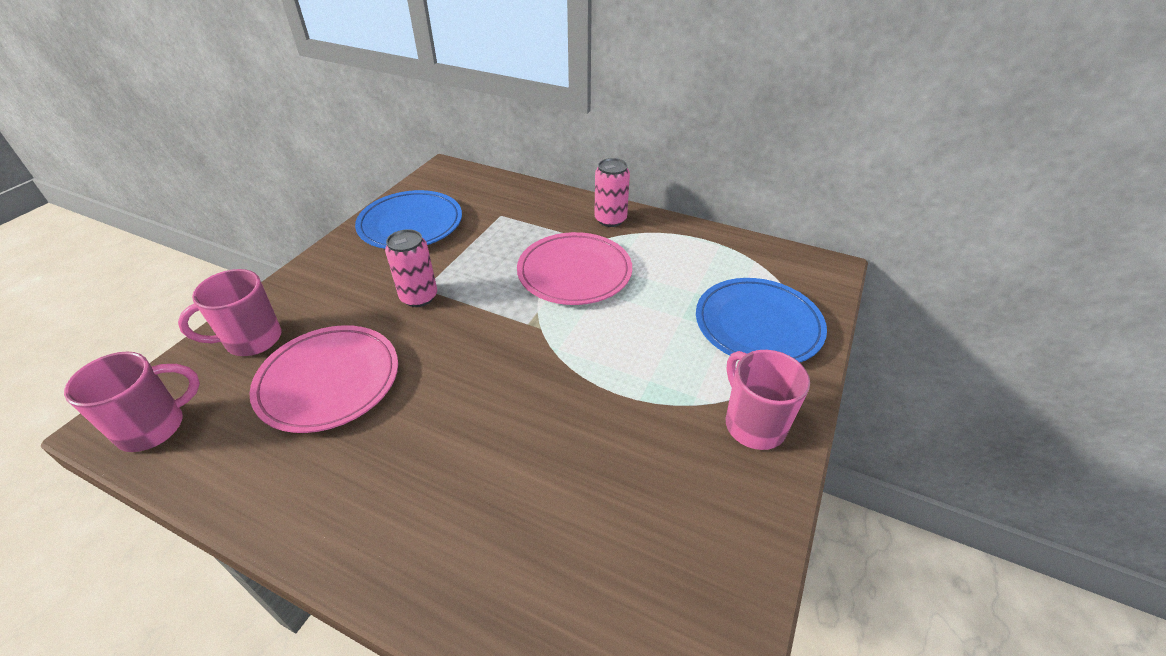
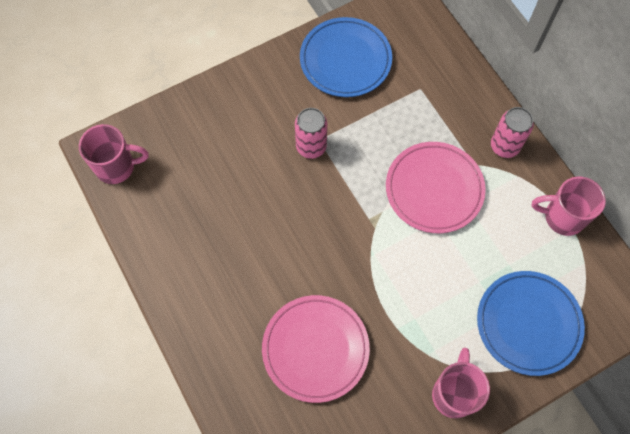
camera: 35 degrees right, 25 degrees up
pink mug [178,269,281,356] -> pink mug moved to [532,176,606,236]
pink plate [249,325,398,433] -> pink plate moved to [262,295,370,403]

